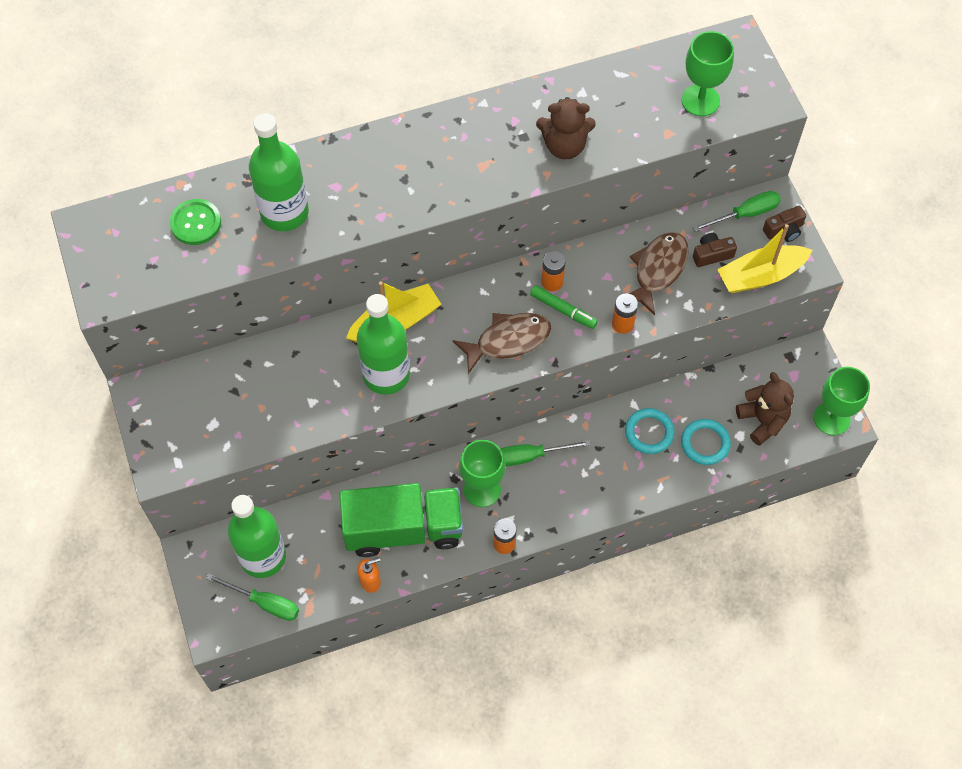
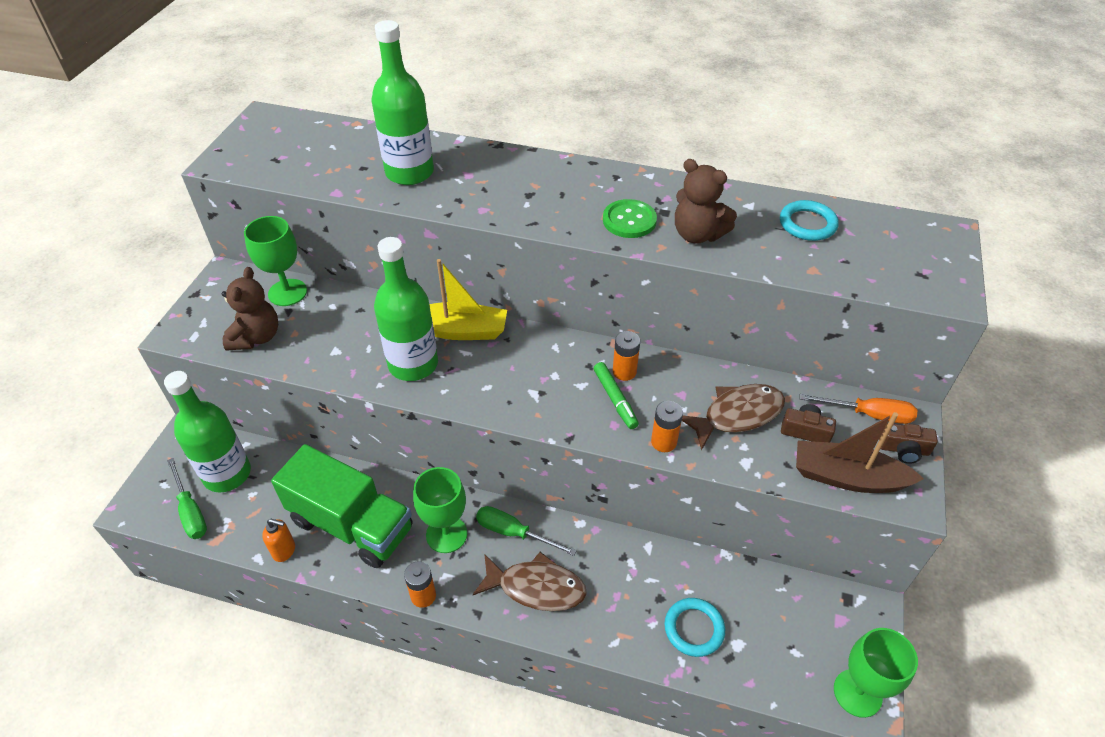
camera: 35 degrees right, 15 degrees down
green button [169,199,221,245] -> green button moved to [603,199,657,238]
brown fish [453,313,551,374] -> brown fish moved to [473,552,587,611]
turquoise ring [625,408,675,454] -> turquoise ring moved to [780,200,839,241]
green goblet [682,31,734,116] -> green goblet moved to [244,216,307,306]
green screwdriver [692,191,781,232] -> orange screwdriver [800,394,917,424]
yellow boat [717,224,812,293] -> brown boat [796,412,924,493]
brown teddy bear [736,372,794,446] -> brown teddy bear moved to [222,267,278,351]

